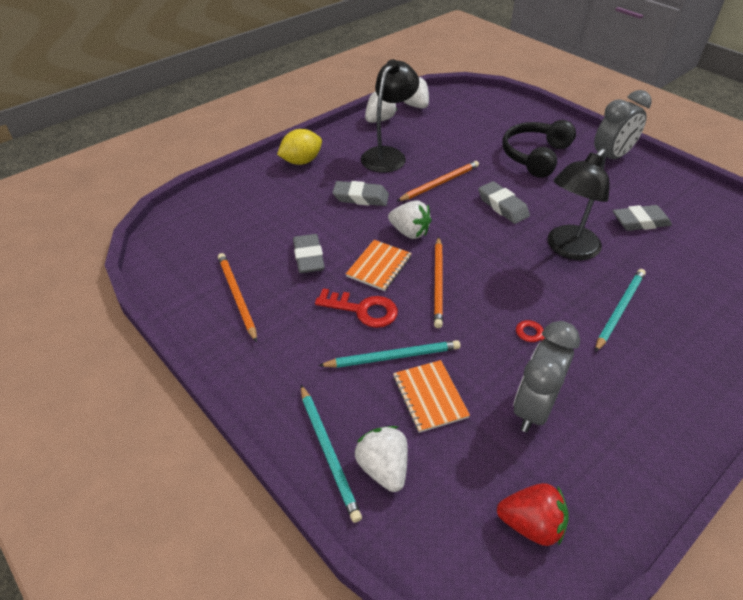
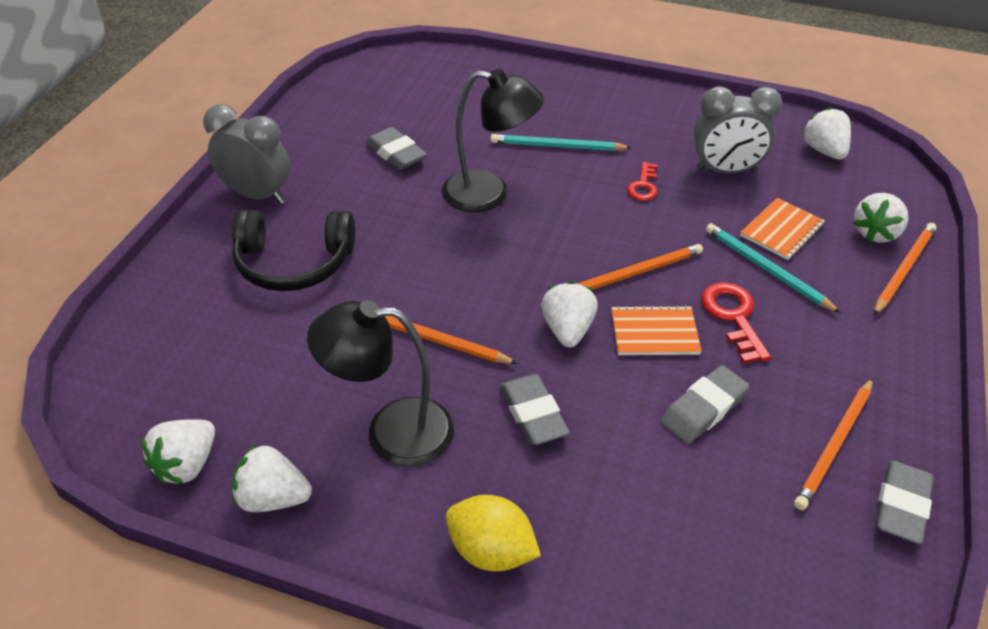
camera: 120 degrees left, 0 degrees up
turquoise pencil [301,385,362,523] -> orange pencil [874,223,936,315]
grey eraser [478,181,530,224] -> grey eraser moved to [875,460,934,544]
red strawberry [497,483,569,546] -> white strawberry [802,107,851,160]

